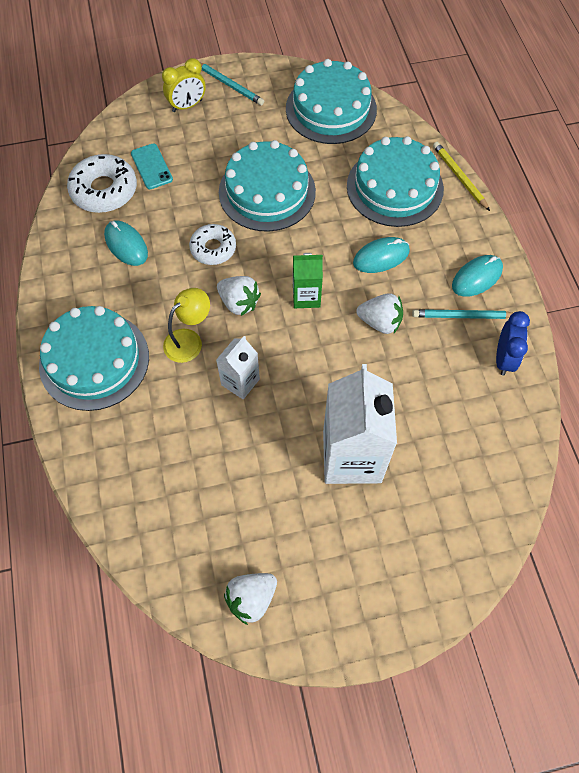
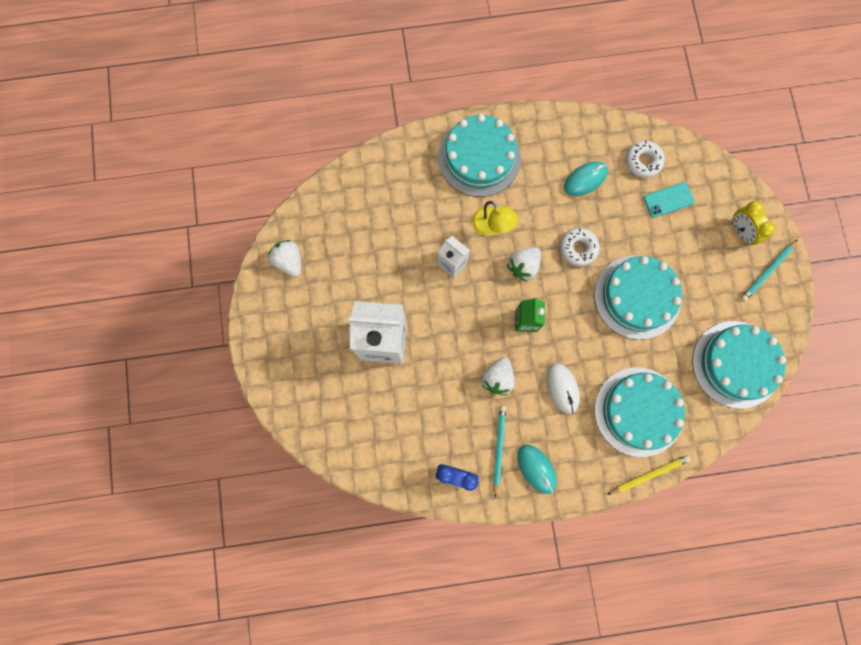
camera: 95 degrees right, 15 degrees up
white donut [67,154,137,213] -> white donut [626,140,665,178], size x0.66
turquoise mouse [353,237,410,273] -> white mouse [546,363,580,414]

